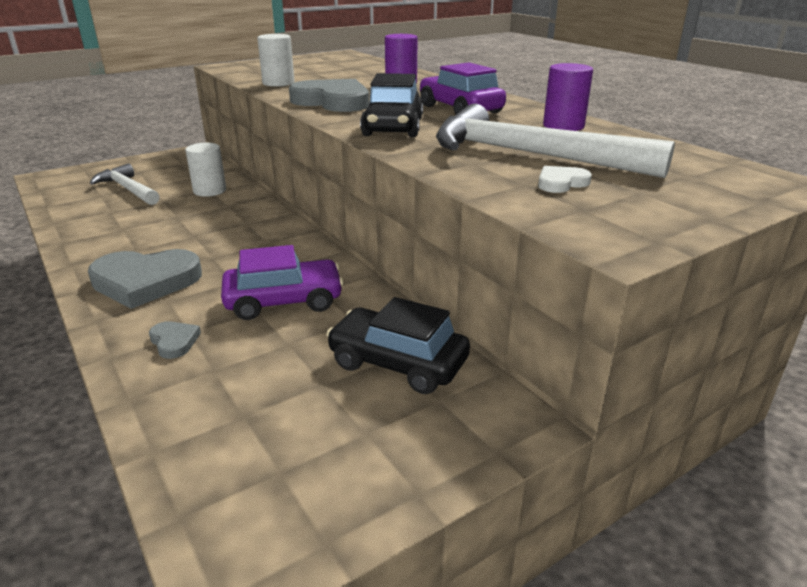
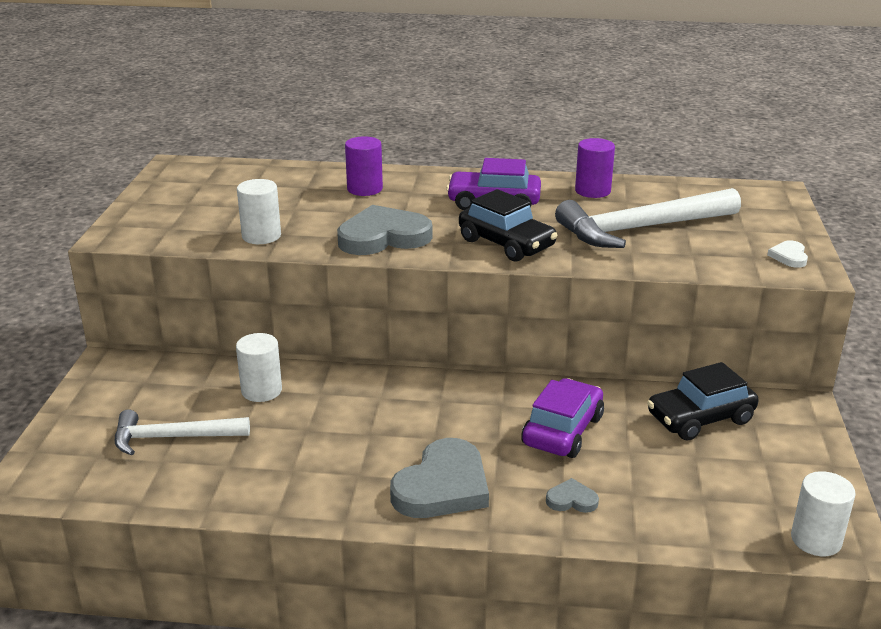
camera: 50 degrees left, 0 degrees up
white heart [538,166,592,193] -> white heart moved to [767,240,808,268]
none -> white cylinder [791,471,856,556]

